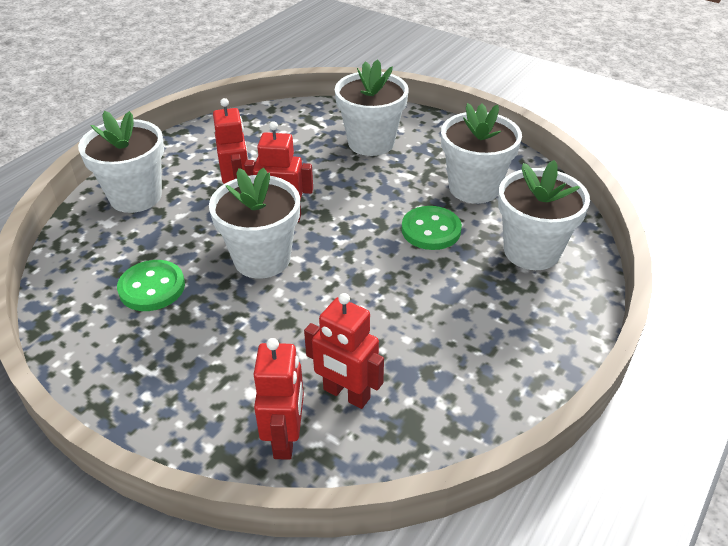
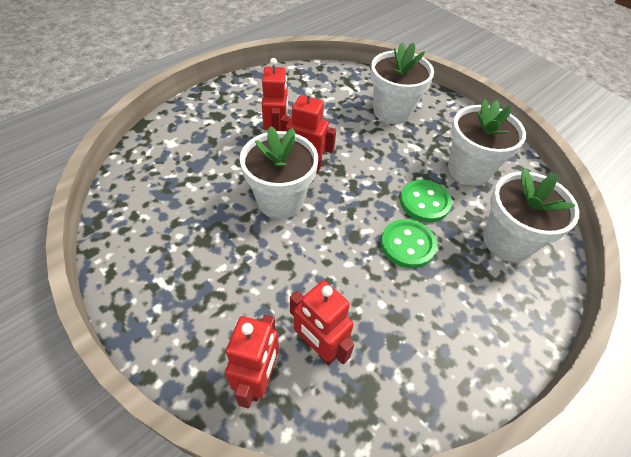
camera: 10 degrees right, 10 degrees up
white flower pot [78,111,164,213] -> none
green button [117,260,185,311] -> green button moved to [381,219,437,268]

